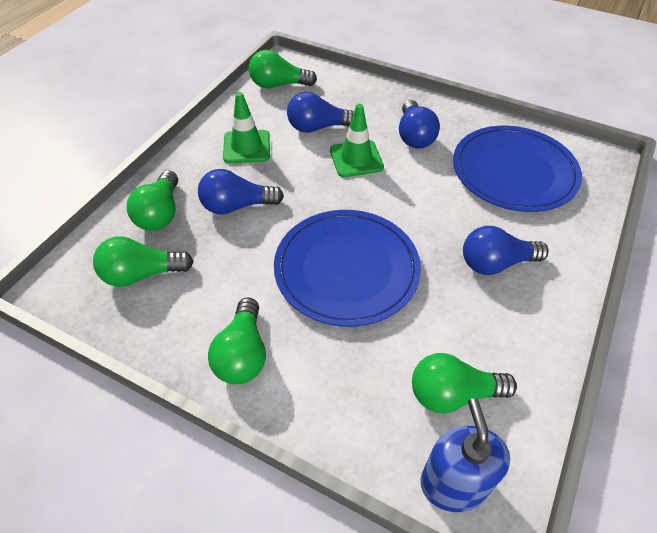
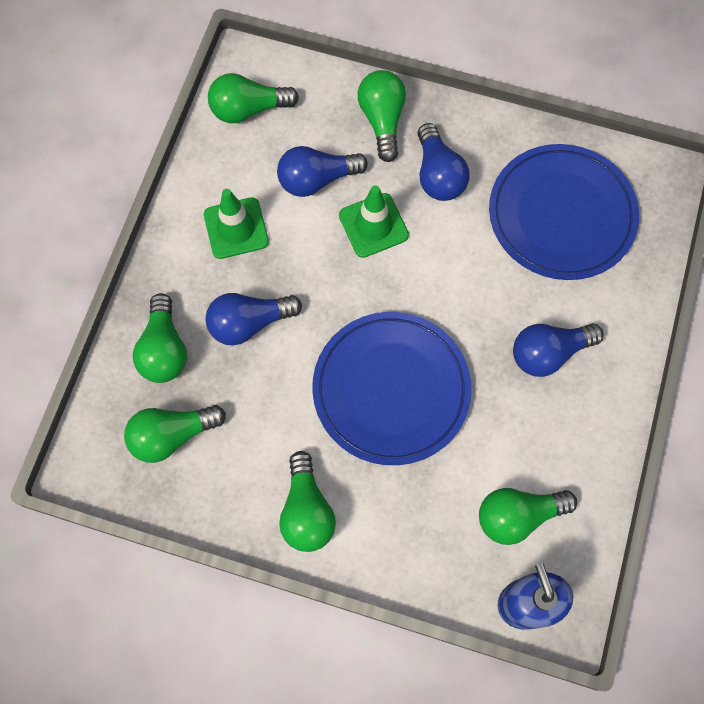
camera: 10 degrees left, 20 degrees up
none -> green light bulb [358,70,406,162]

